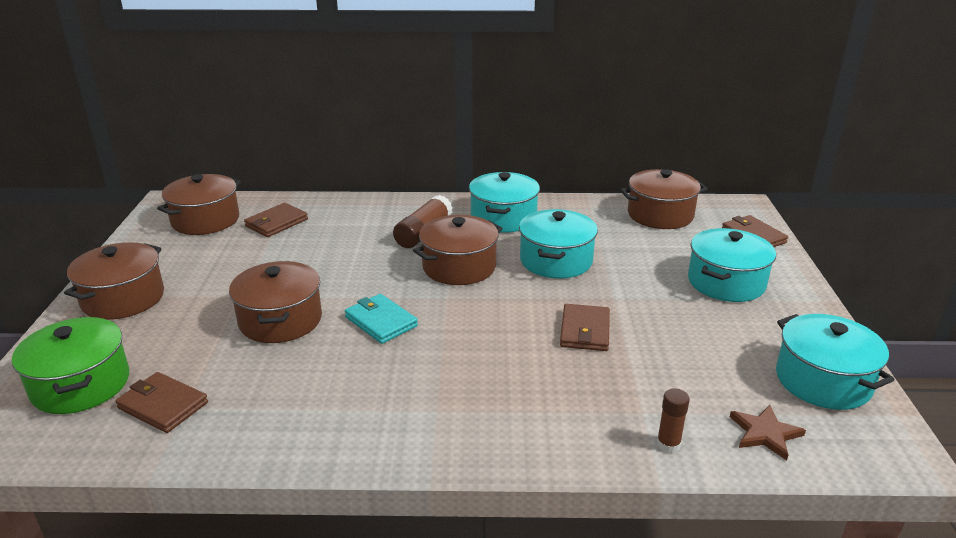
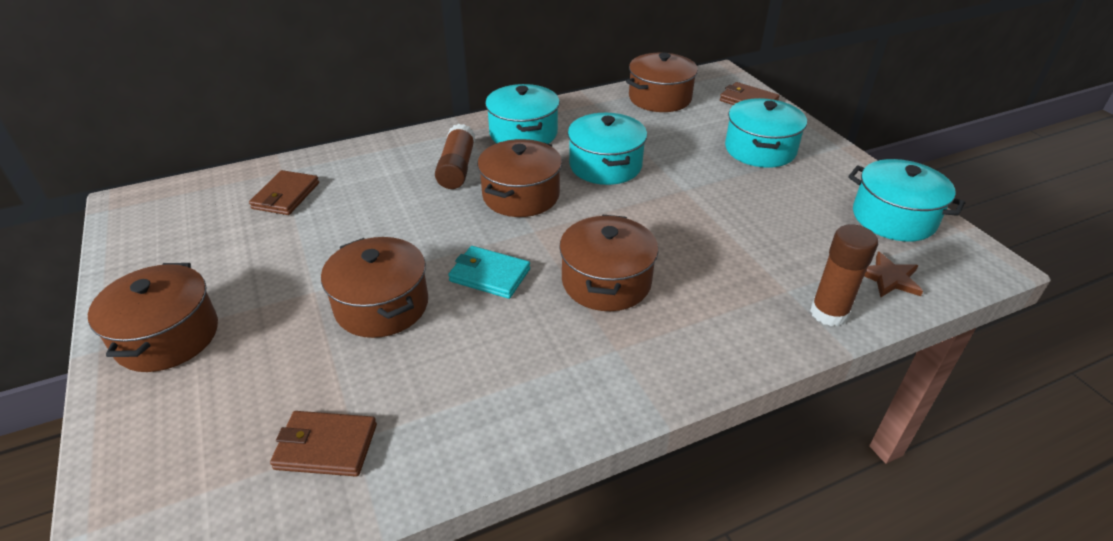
camera: 25 degrees left, 10 degrees up
green pot [12,317,129,414] -> none
brown pot [157,174,241,235] -> brown pot moved to [559,215,658,311]
brown wallet [560,304,610,351] -> none
brown glue stick [657,388,690,453] -> brown glue stick [810,224,878,326], size x1.69

